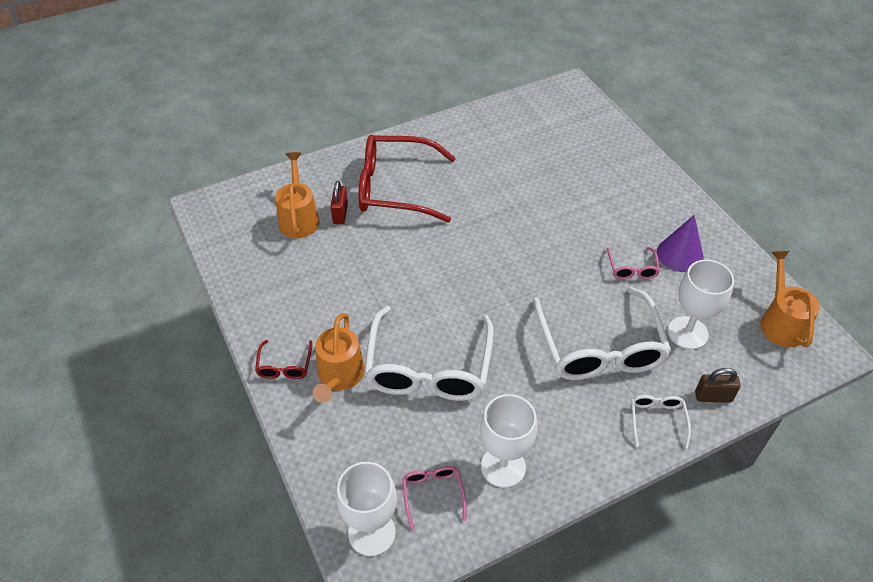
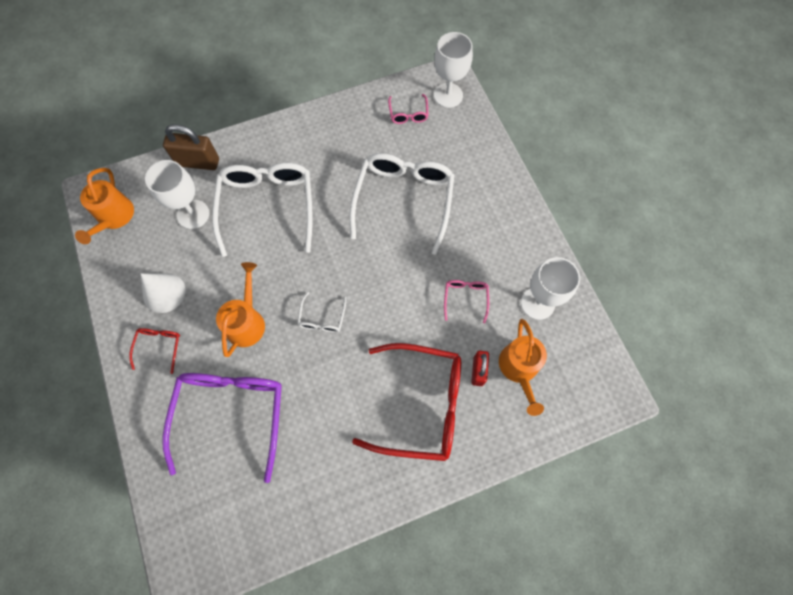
camera: 175 degrees left, 20 degrees up
red glasses [255,340,312,379] -> red glasses moved to [129,328,180,374]
orange watering can [313,313,365,403] -> orange watering can moved to [216,262,265,357]
white goblet [480,394,537,488] -> white goblet moved to [521,257,580,320]
pink glasses [607,247,660,279] -> pink glasses moved to [444,280,489,323]
white glasses [631,395,691,449] -> white glasses moved to [297,292,346,332]
purple cone [657,215,704,272] -> white cone [141,273,186,313]
brown padlock [695,368,741,403] -> brown padlock [163,124,219,170], size x1.59
none -> purple glasses [162,373,282,483]

